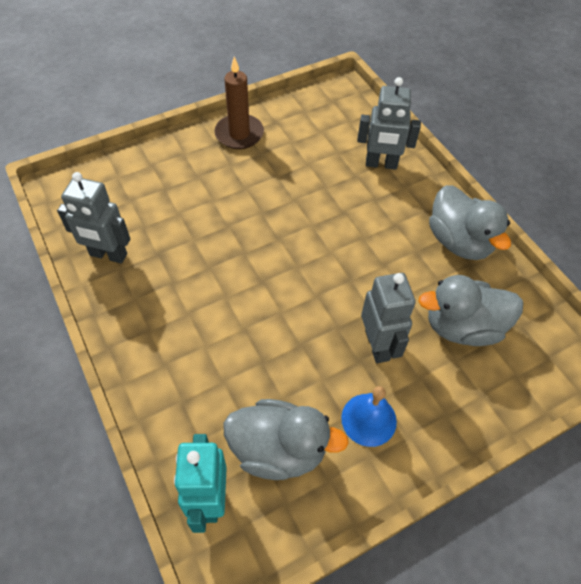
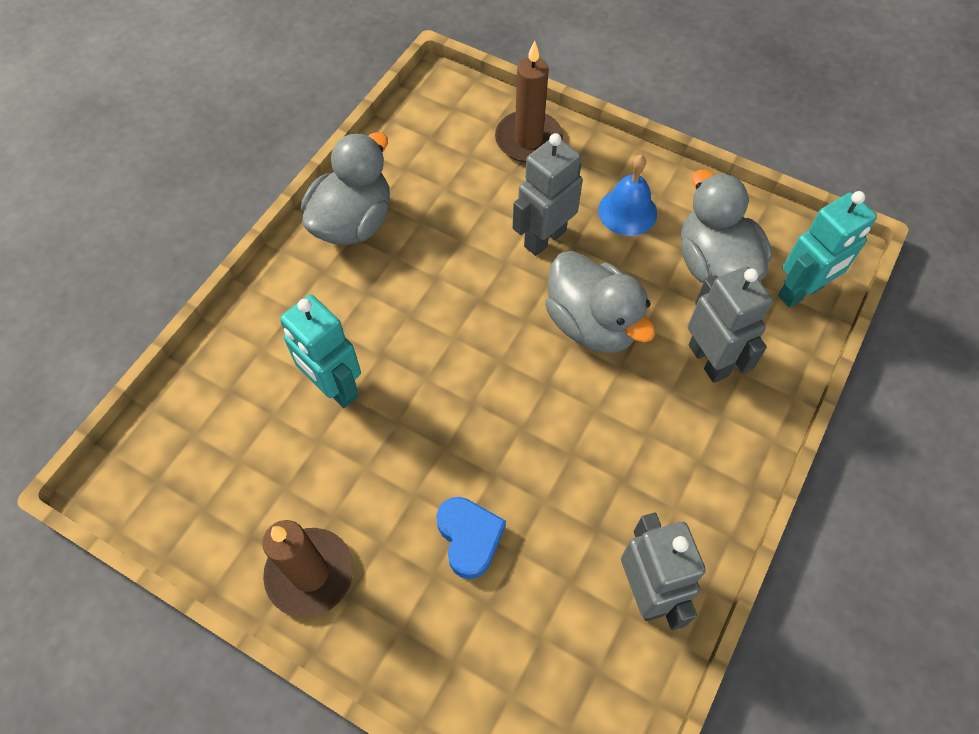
camera: 120 degrees left, 5 degrees up
grey robot [357,77,421,170] -> grey robot moved to [688,266,772,383]
grey duck [418,275,523,346] -> grey duck moved to [545,251,655,353]
none -> turquoise robot [280,294,361,408]
none -> blue heart [436,497,506,579]
none -> brown candle [495,41,563,162]

